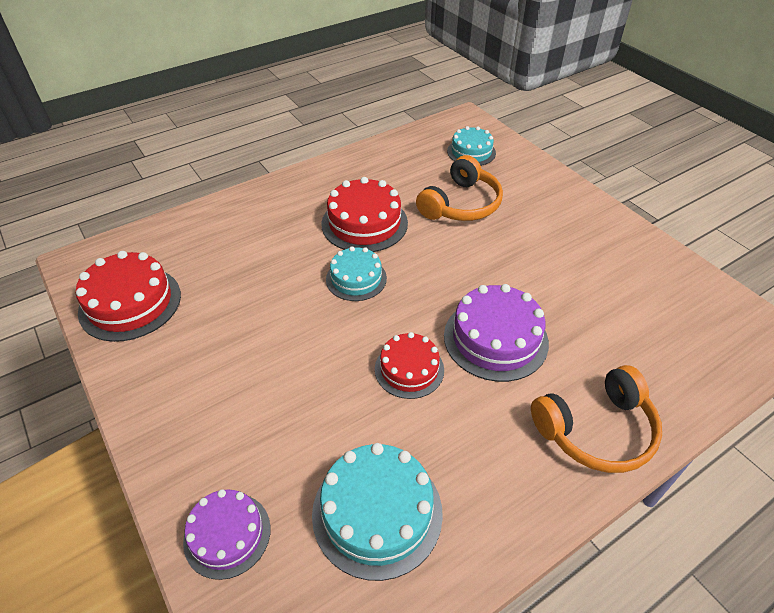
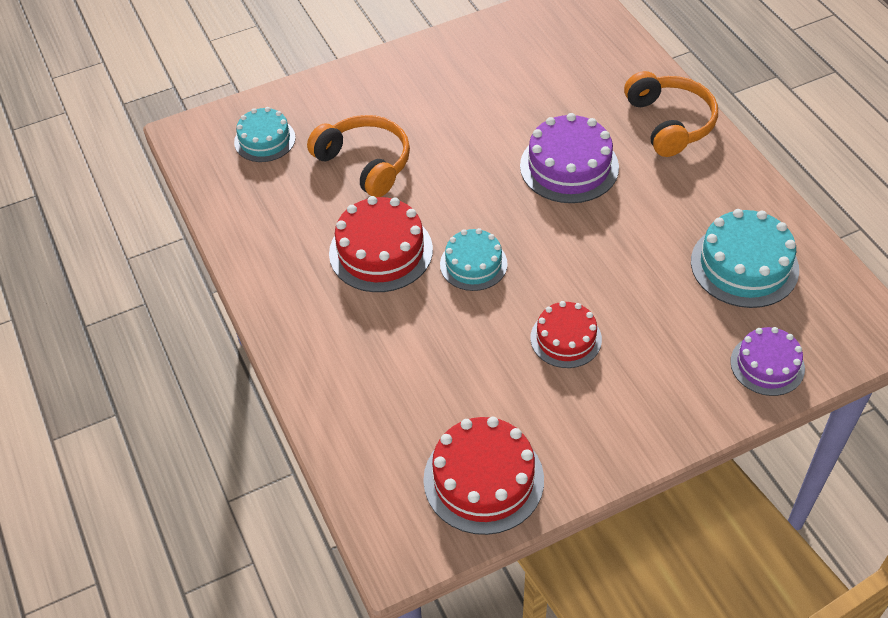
camera: 80 degrees left, 5 degrees up
red cake [375,332,444,399] -> red cake moved to [531,301,602,368]

